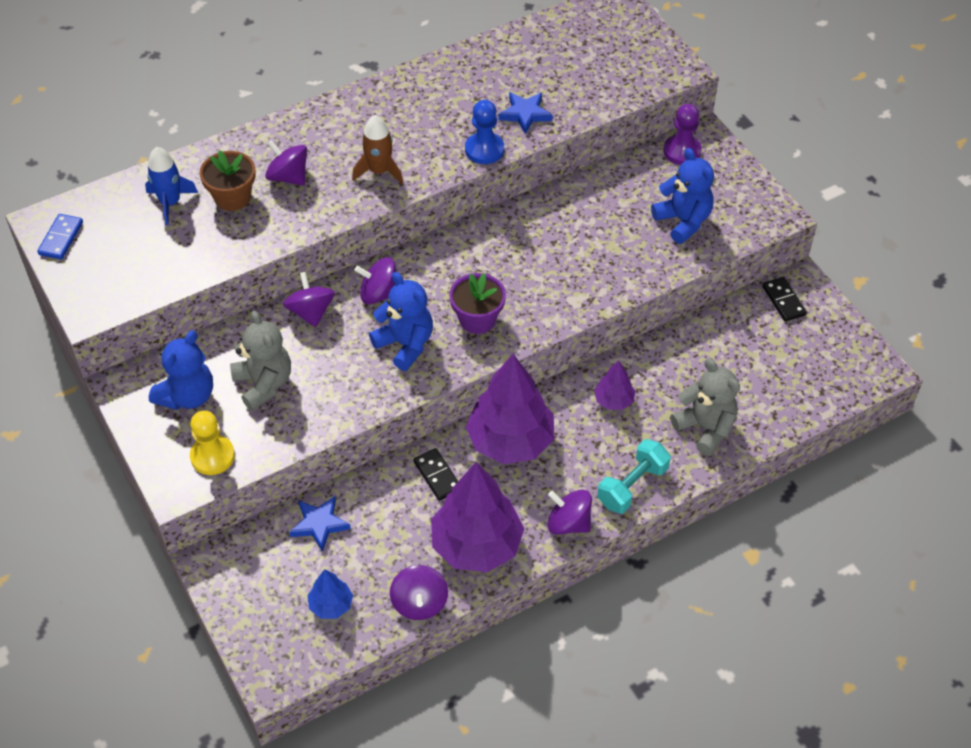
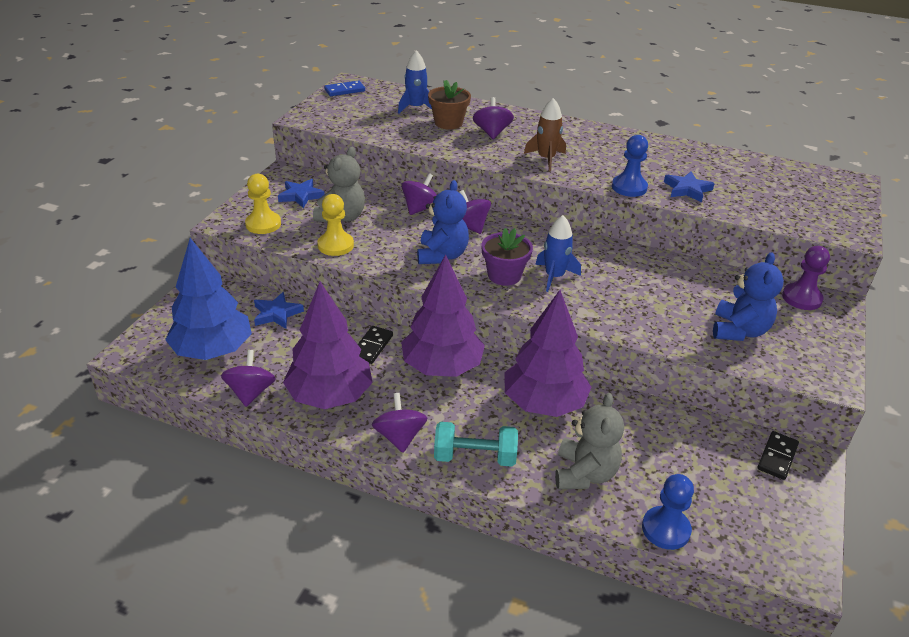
camera: 50 degrees right, 15 degrees down
blue teddy bear [149,330,213,410] -> blue star [278,179,325,208]
blue tree [307,569,353,619] -> blue tree [165,238,252,360], size x2.10
purple spinning top [390,565,448,620] -> purple spinning top turned 135 degrees clockwise [221,350,276,407]
purple tree [594,360,635,410] -> purple tree [505,290,592,417], size x2.10
none -> yellow pawn [317,194,354,256]
none -> blue rocket [535,215,581,292]
none -> blue pawn [642,474,694,550]

